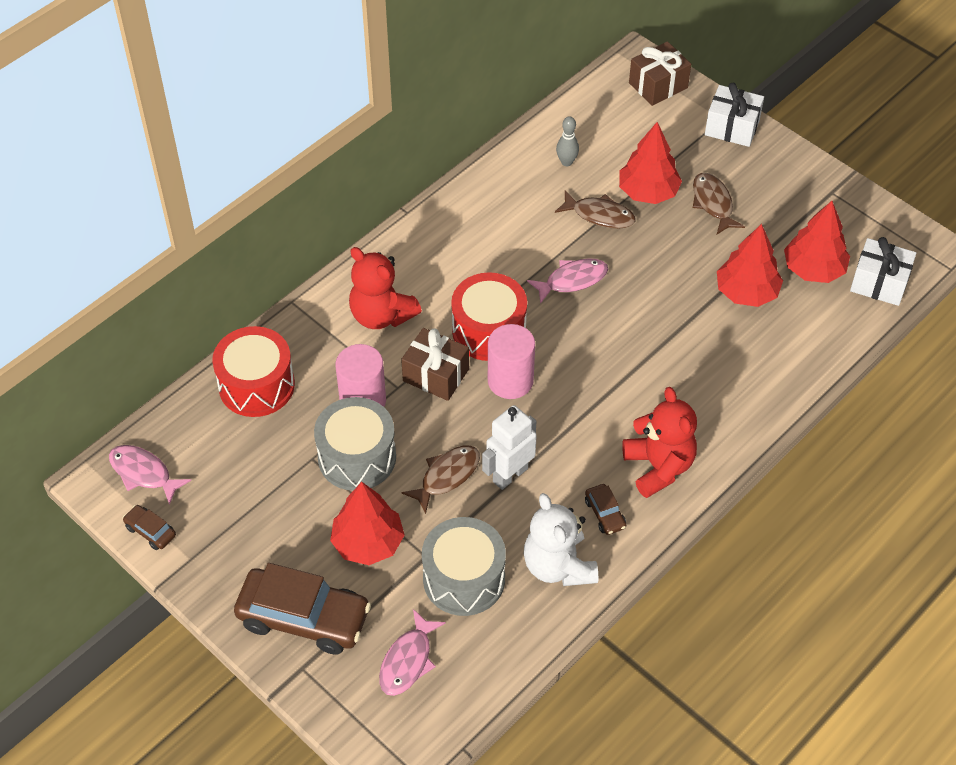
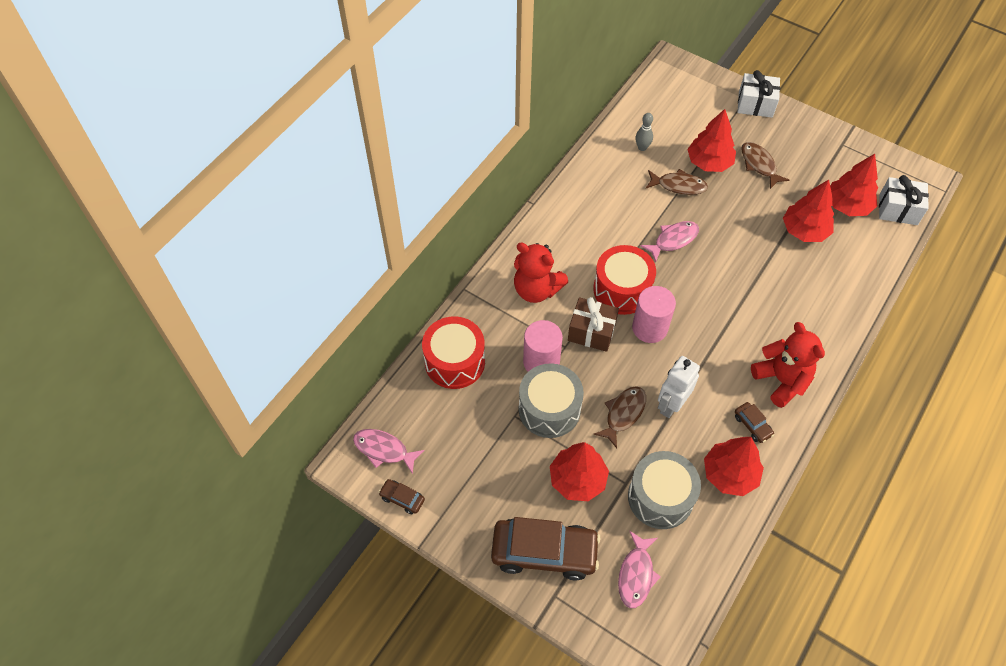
camera: 10 degrees left, 5 degrees up
white teddy bear [524,493,598,586] -> red tree [704,437,764,496]
brown gift [629,41,691,106] -> none

